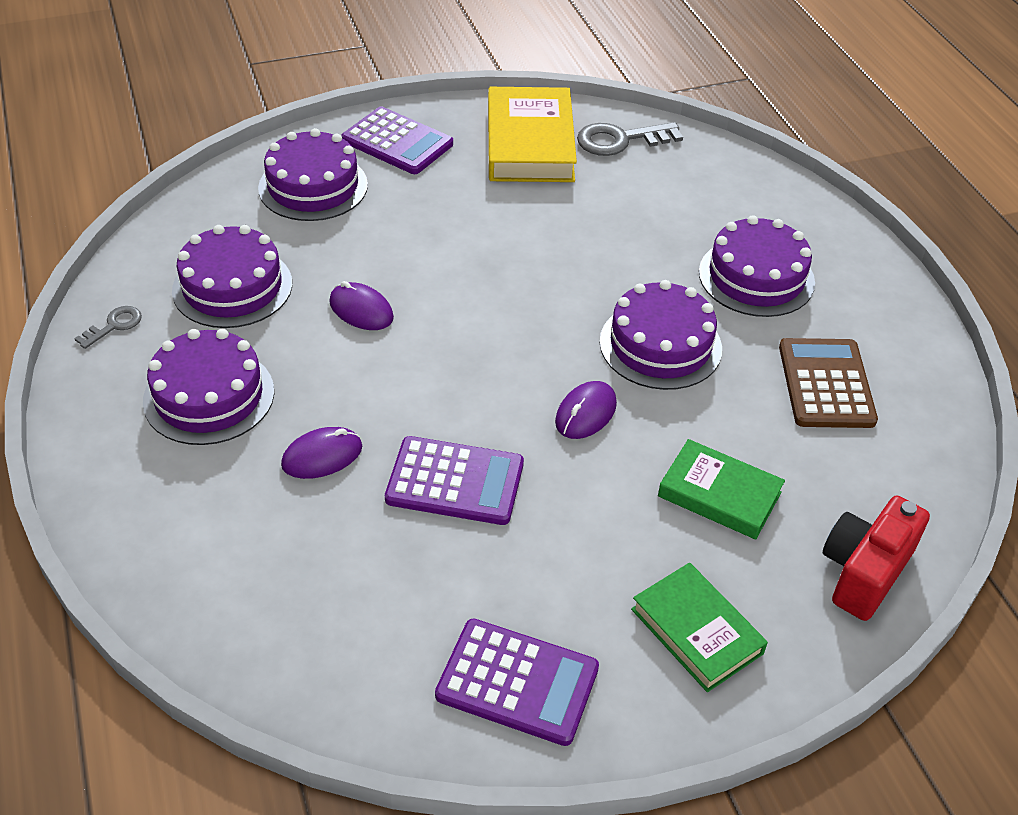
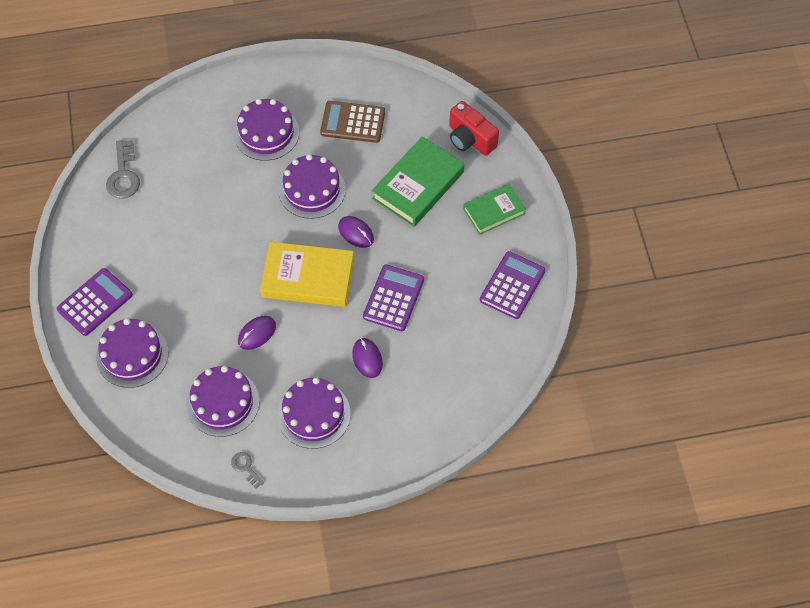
camera: 80 degrees left, 15 degrees up
yellow book [488,87,577,182] -> yellow book moved to [260,242,354,307]
green book [658,439,785,540] -> green book [372,137,464,227], size x1.58

